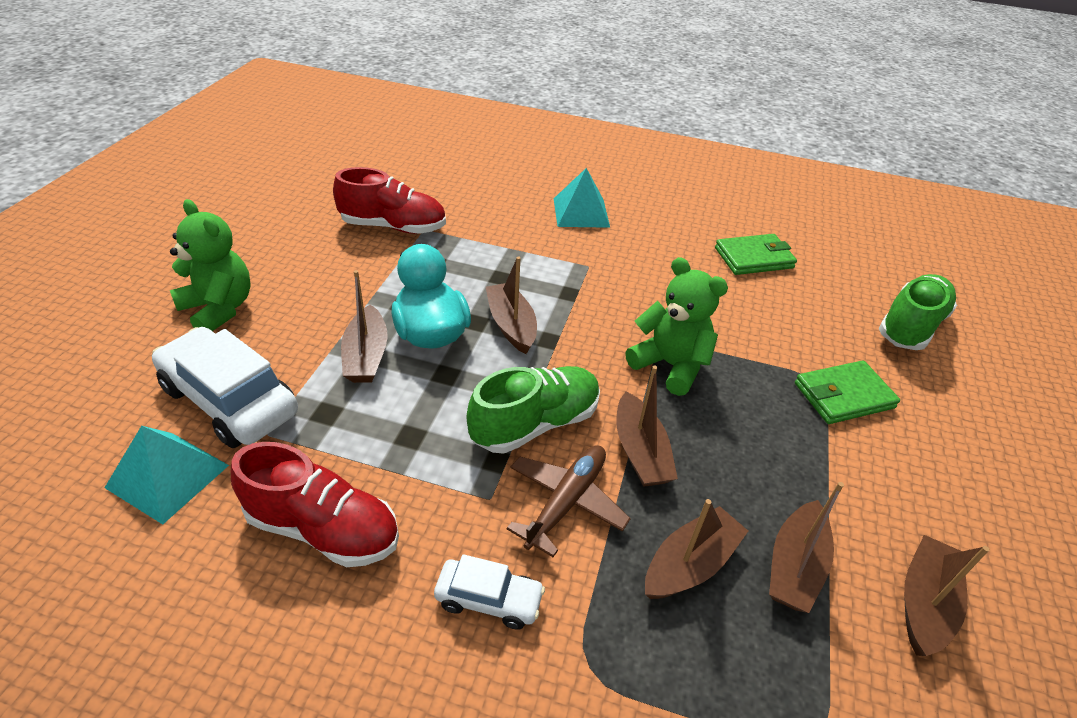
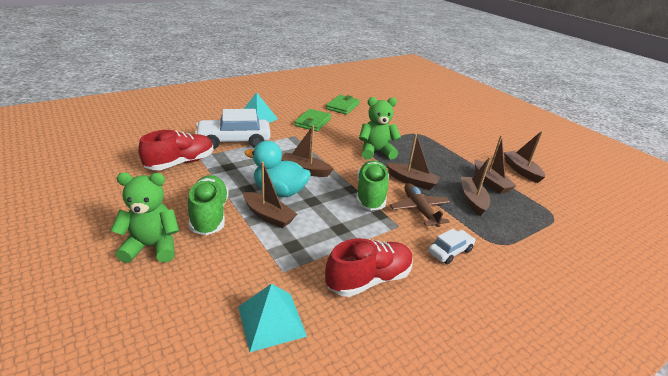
camera: 50 degrees left, 10 degrees down
white car [152,327,298,448] -> white car moved to [195,109,271,149]
green wallet [795,360,900,424] -> green wallet moved to [294,109,331,132]
green shoe [879,274,957,350] -> green shoe moved to [188,175,229,235]

